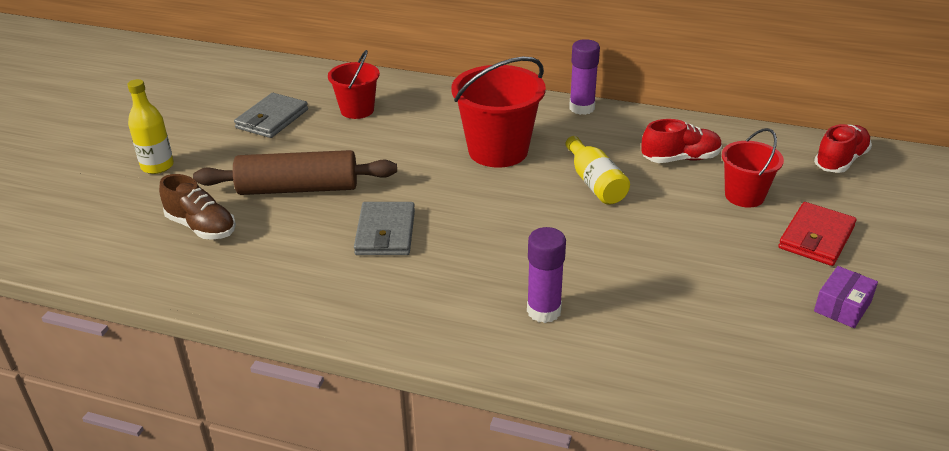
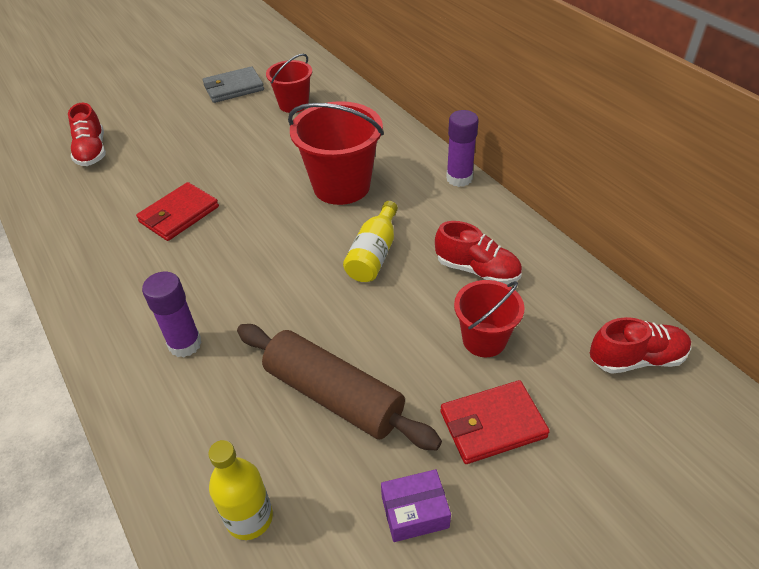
camera: 40 degrees right, 10 degrees up
yellow bottle [127,79,174,174] -> yellow bottle moved to [208,440,273,540]
brown shoe [159,174,236,240] -> red shoe [68,103,106,166]
brown rolling pin [193,150,397,195] -> brown rolling pin moved to [237,324,442,451]
grey wallet [354,202,415,255] -> red wallet [136,182,219,241]

